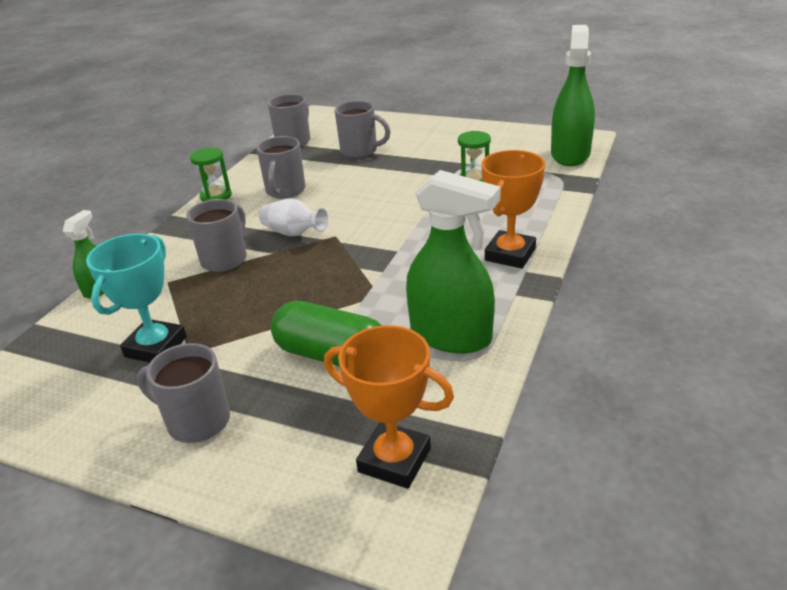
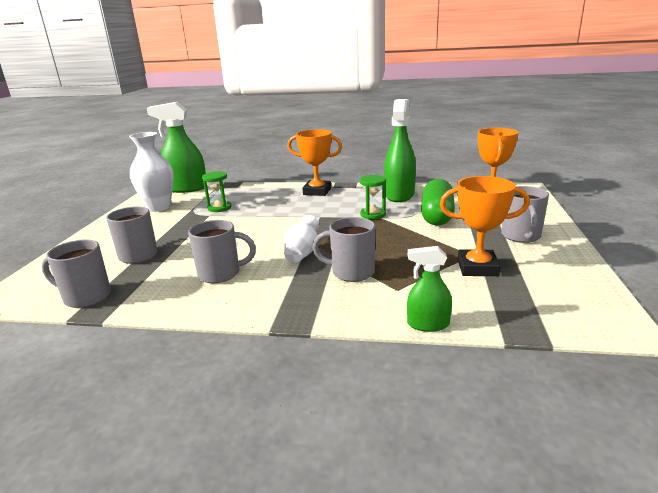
camera: 105 degrees left, 10 degrees down
turquoise trophy [86,234,187,362] -> orange trophy [440,176,530,276]
green hourglass [190,148,232,202] -> green hourglass moved to [360,175,386,219]
none -> white vase [129,132,174,212]

